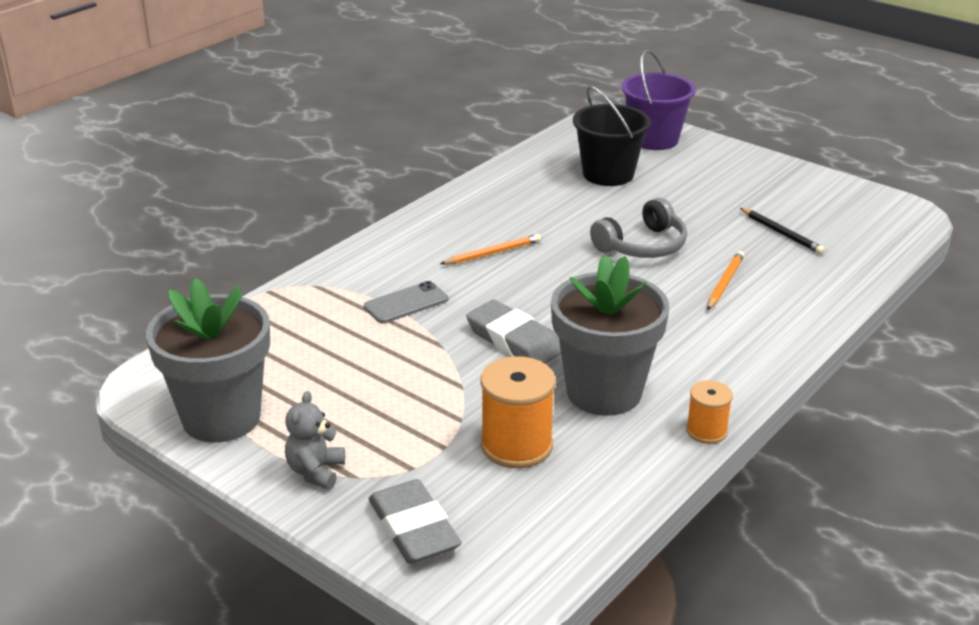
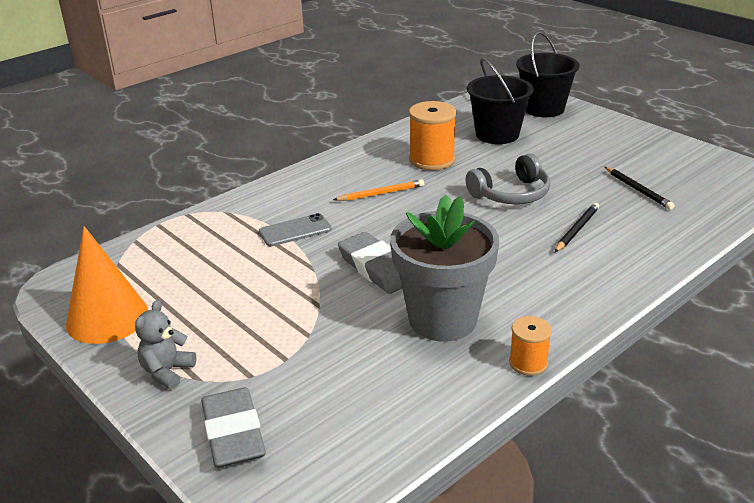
camera: 10 degrees right, 0 degrees up
grey flower pot [146,278,270,443] -> orange cone [66,226,148,344]
orange spool [481,356,555,468] -> orange spool moved to [409,101,457,170]
purple bucket [621,50,696,150] -> black bucket [516,32,579,117]
orange pencil [707,251,744,310] -> black pencil [555,203,599,252]

